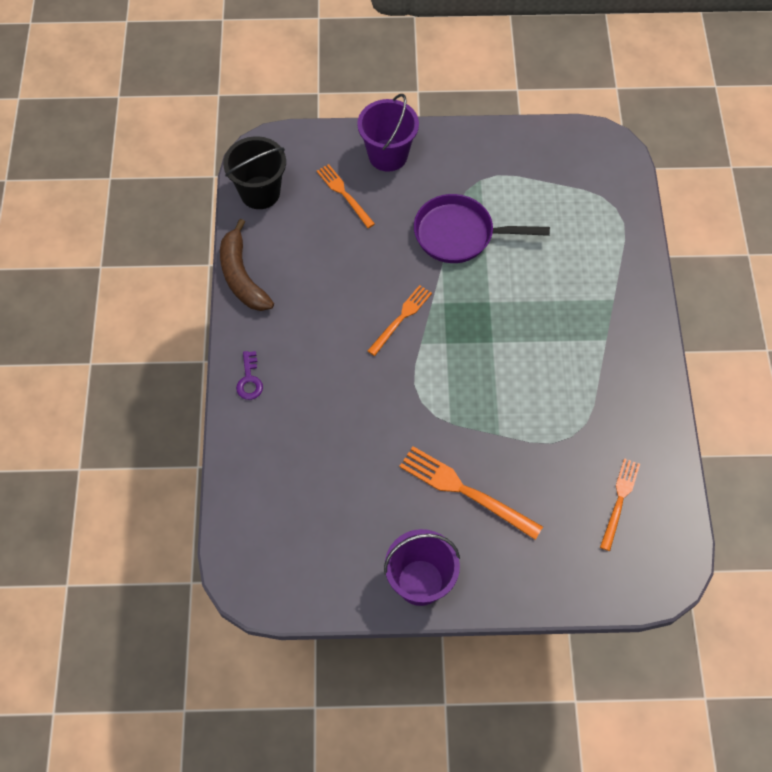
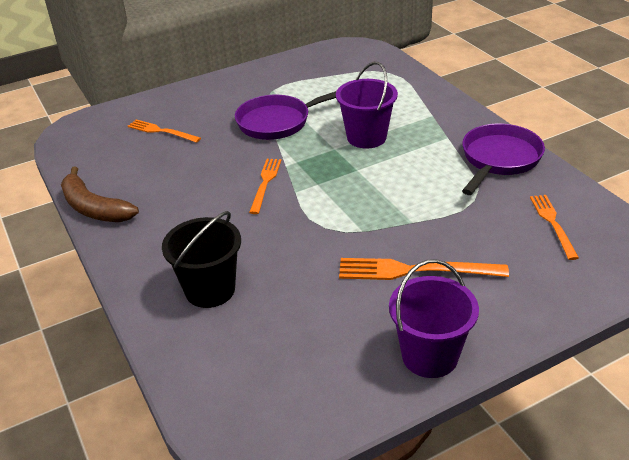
camera: 25 degrees left, 25 degrees down
black bucket [223,136,286,209] -> black bucket moved to [162,211,241,308]
purple key [236,351,263,400] -> none
purple bucket [357,94,419,172] -> purple bucket moved to [336,62,398,149]
none -> purple pan [462,123,545,195]

